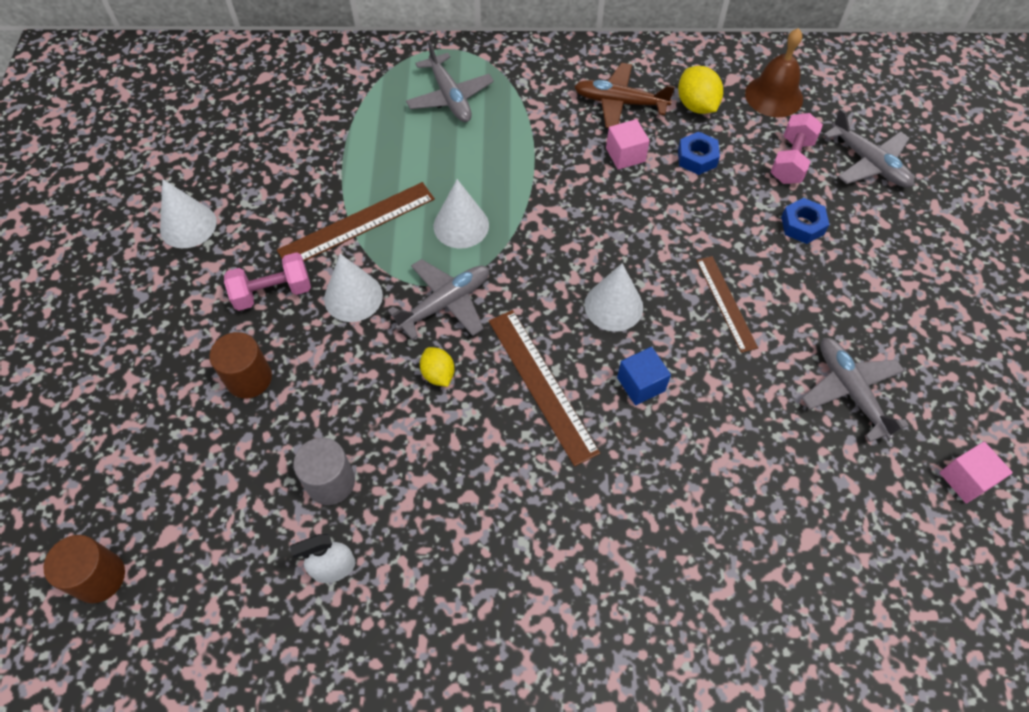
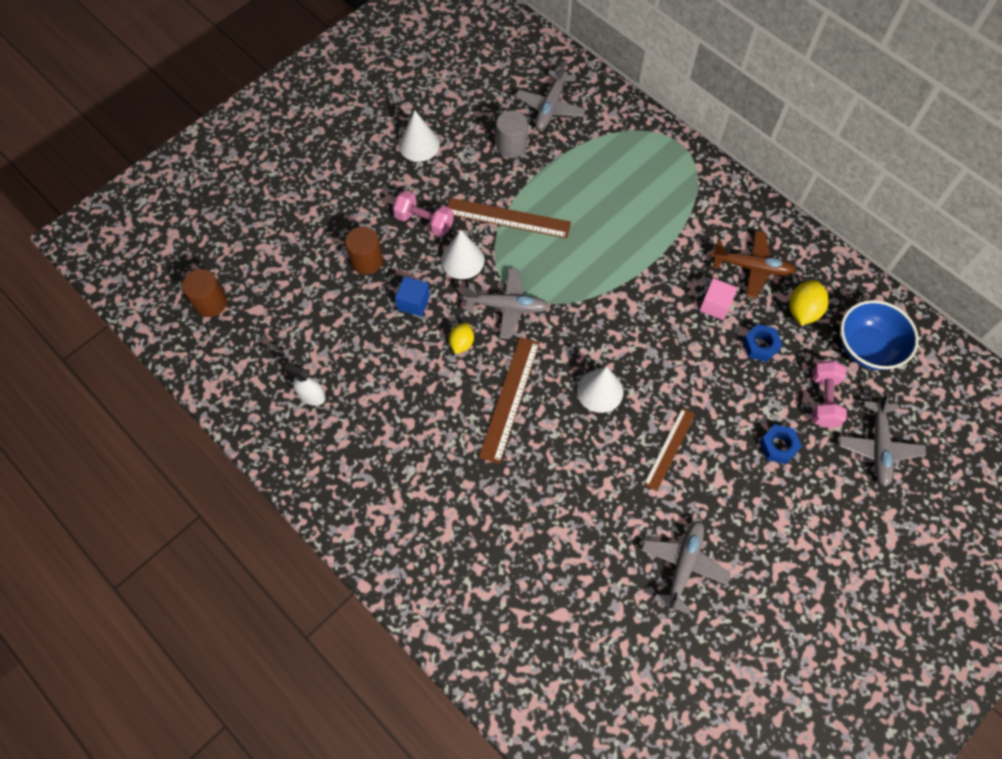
camera: 45 degrees right, 5 degrees up
grey cylinder [293,438,355,505] -> grey cylinder moved to [496,110,528,158]
grey plane [406,40,494,122] -> grey plane moved to [515,61,586,130]
white cone [434,179,489,249] -> none
brown plane [574,63,675,128] -> brown plane turned 135 degrees clockwise [711,231,796,298]
blue cube [617,347,671,405] -> blue cube moved to [395,276,430,317]
brown bell [745,28,803,117] -> blue bowl [840,300,919,370]
pink dumbbell [770,113,823,184] -> pink dumbbell turned 60 degrees counterclockwise [812,361,847,428]
pink cube [939,441,1013,503] -> none

